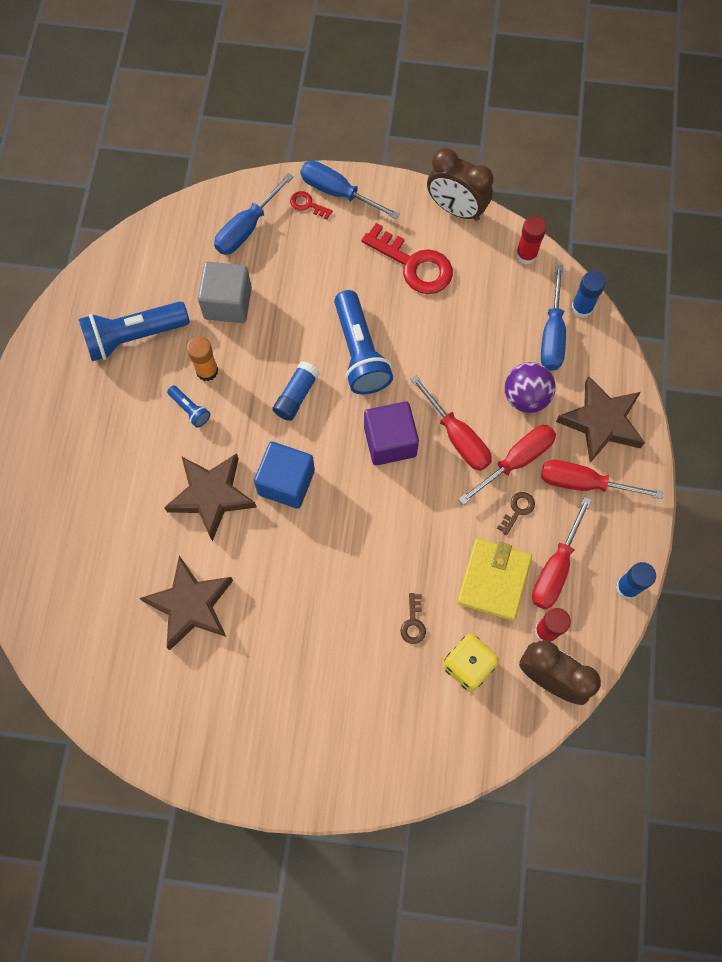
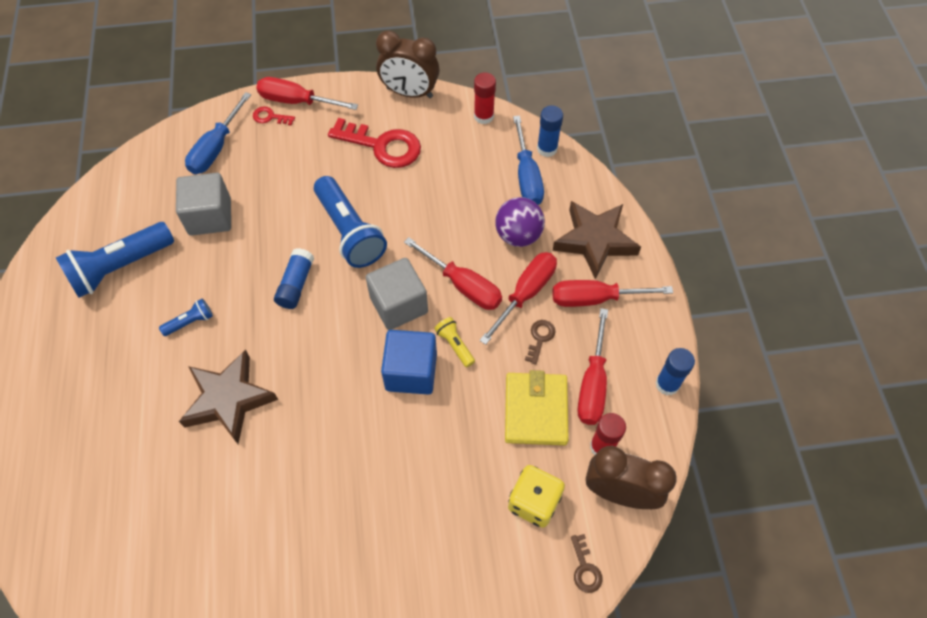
camera: 15 degrees left, 10 degrees down
brown star [140,556,233,650] -> none
blue flashlight [167,386,210,427] -> blue flashlight turned 60 degrees counterclockwise [159,298,213,336]
orange glue stick [187,337,218,381] -> none
blue cube [254,442,315,509] -> blue cube moved to [381,330,437,395]
blue screwdriver [300,161,400,219] -> red screwdriver [256,77,358,110]
purple cube [364,401,419,465] -> grey cube [366,258,428,330]
brown key [401,593,426,644] -> brown key moved to [571,534,602,593]
none -> yellow flashlight [434,317,475,367]

